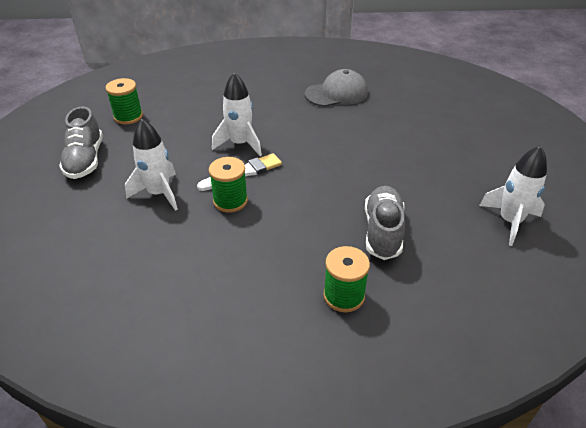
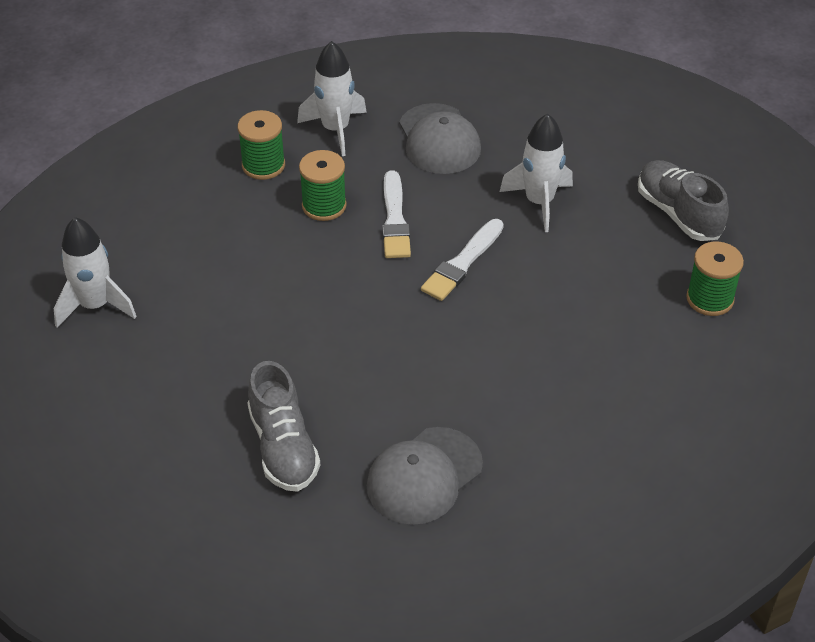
camera: 155 degrees right, 5 degrees up
green spool [209,157,248,212] -> green spool moved to [299,150,347,221]
white rocket [212,72,262,156] -> white rocket moved to [297,41,367,156]
grey shoe [365,186,405,260] -> grey shoe moved to [247,361,320,492]
none -> white brush [382,170,411,258]
none -> grey cap [399,103,481,174]

